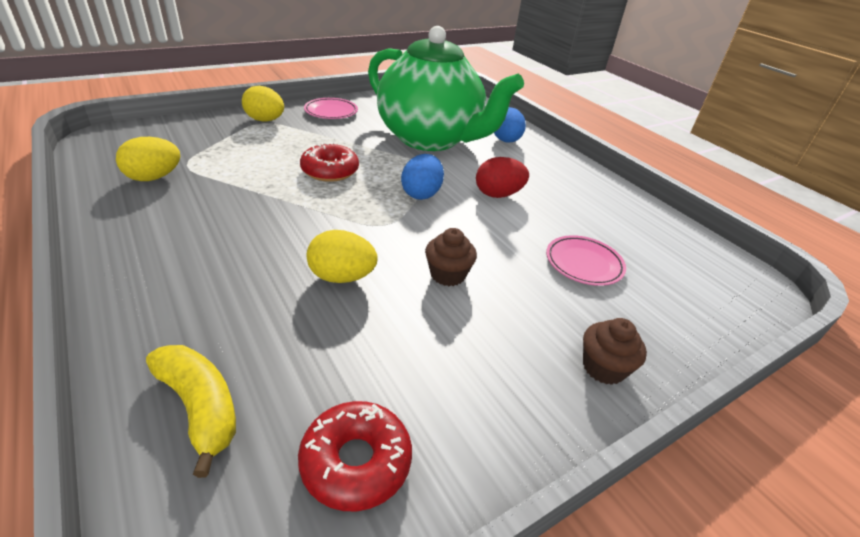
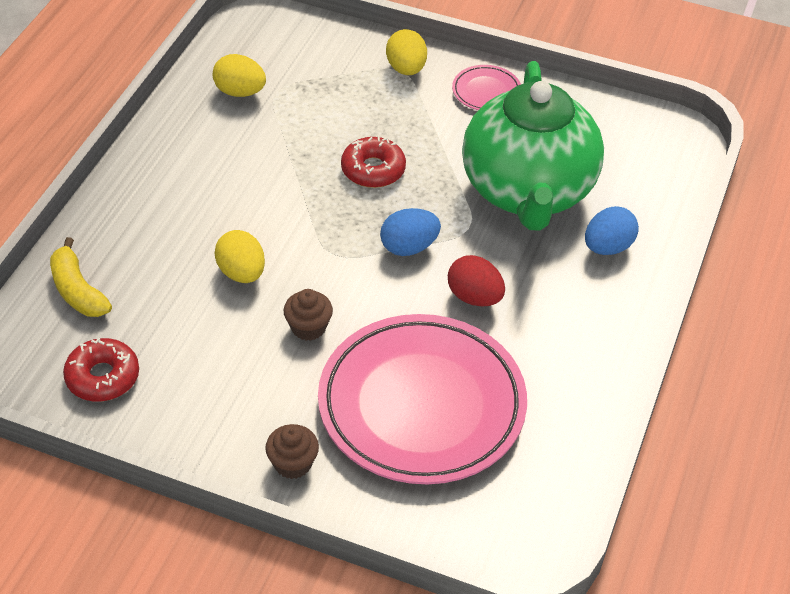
camera: 55 degrees right, 10 degrees up
yellow banana [146,345,236,478] -> yellow banana turned 135 degrees clockwise [50,237,112,317]
pink plate [546,235,626,286] -> pink plate [318,314,527,485], size x2.45

